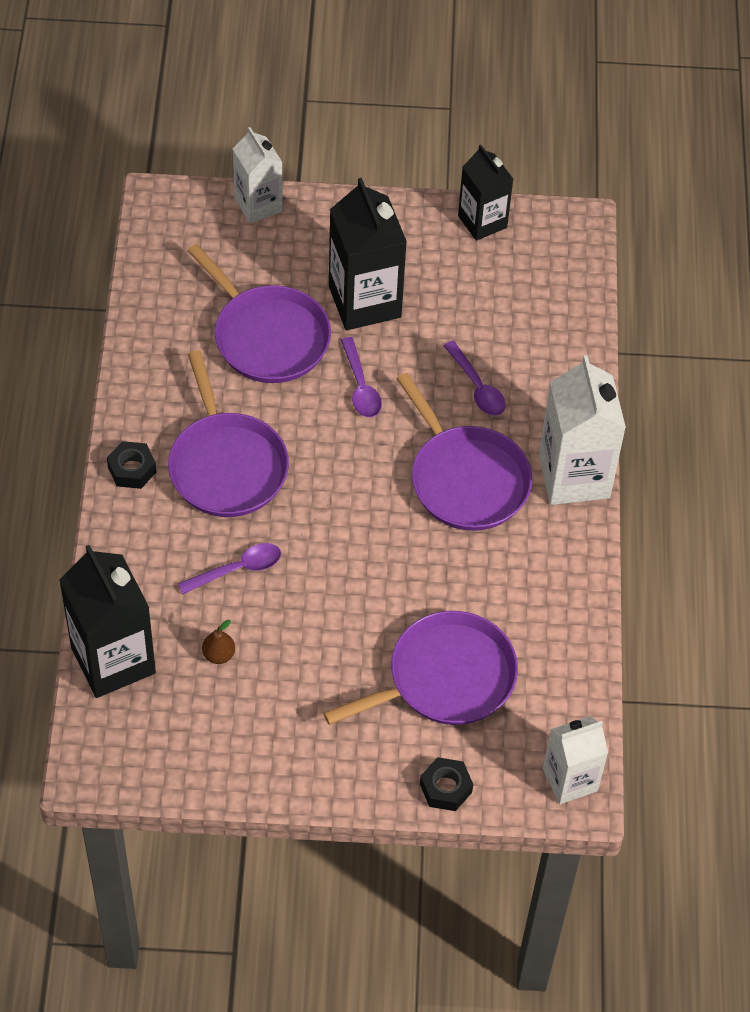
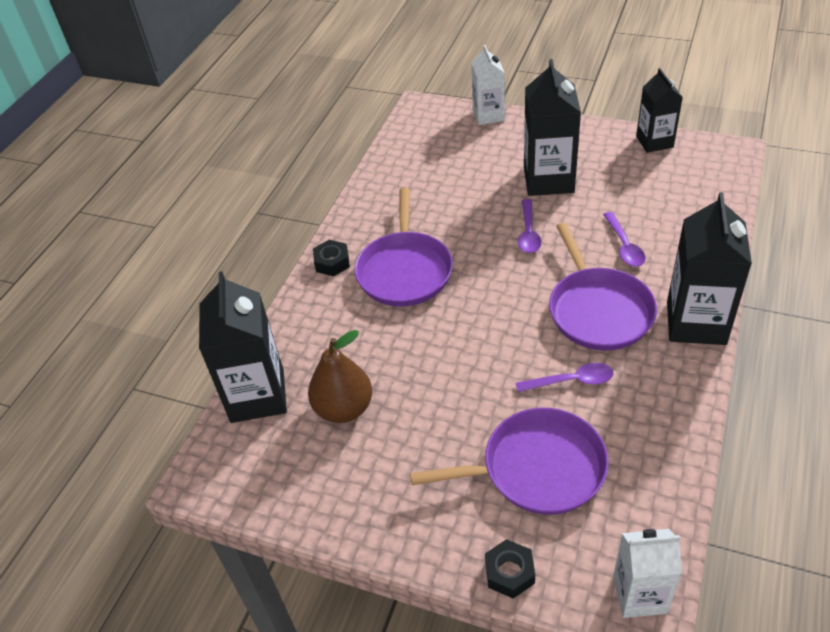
camera: 25 degrees right, 10 degrees down
purple spoon [178,543,281,594] -> purple spoon moved to [516,363,613,392]
purple pan [187,244,331,383] -> none
brown pear [202,620,235,664] -> brown pear [308,330,372,423], size x2.15
white carton [539,355,626,505] -> black carton [667,192,752,345]

